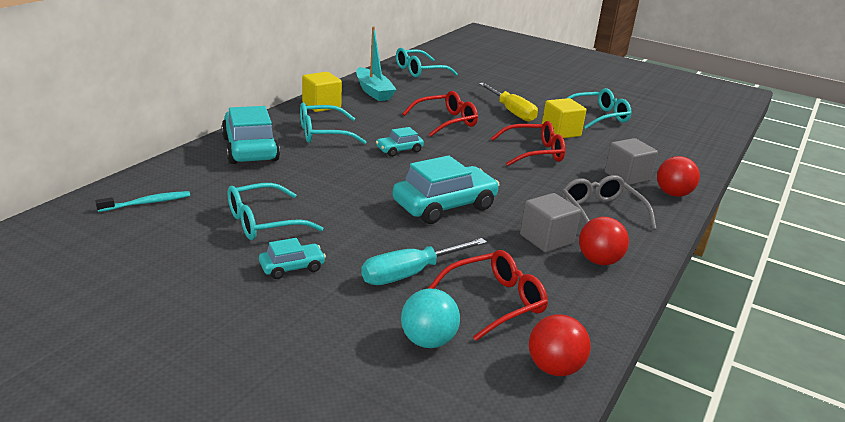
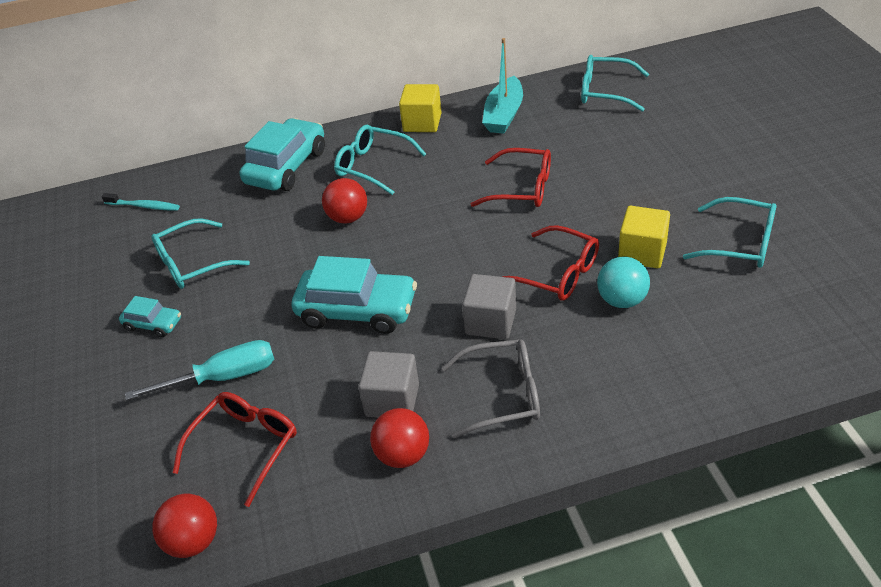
camera: 50 degrees right, 15 degrees up
turquoise glasses [228,183,323,240] -> turquoise glasses turned 45 degrees counterclockwise [151,218,250,289]
turquoise screwdriver [361,238,487,285] -> turquoise screwdriver turned 150 degrees clockwise [125,340,274,400]
turquoise car [376,127,424,157] -> none
turquoise ball [401,288,460,348] -> turquoise ball moved to [597,257,650,308]
red glasses [427,250,548,341] -> red glasses turned 75 degrees counterclockwise [173,392,297,507]
yellow screwdriver [479,83,538,122] -> none
grey glasses [562,175,657,230] -> grey glasses turned 60 degrees clockwise [442,339,540,438]
grey cube [605,138,658,185] -> grey cube moved to [462,274,516,339]
red ball [657,156,700,197] -> red ball moved to [322,178,367,224]

